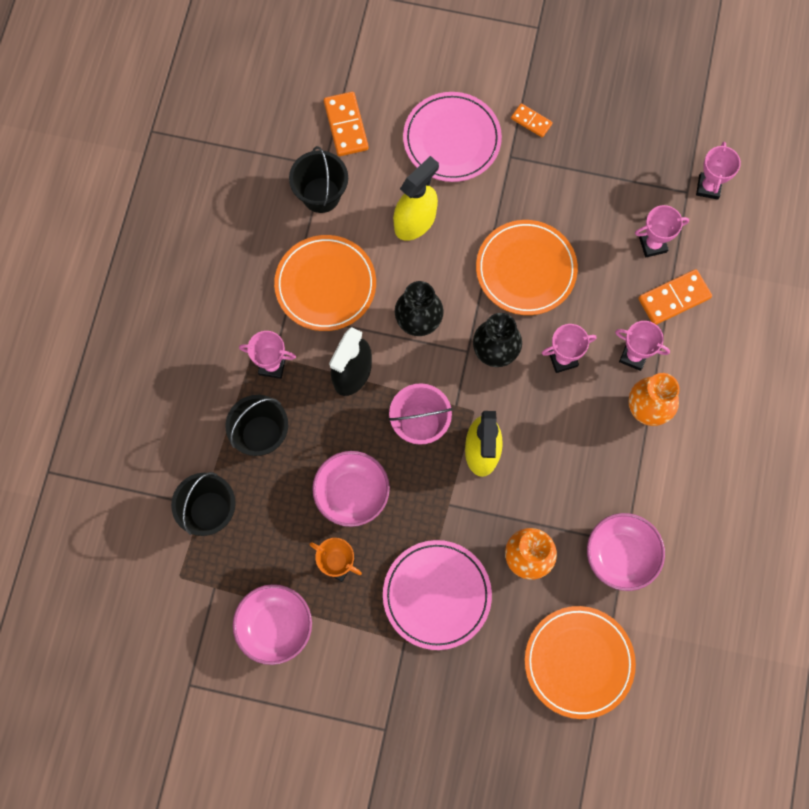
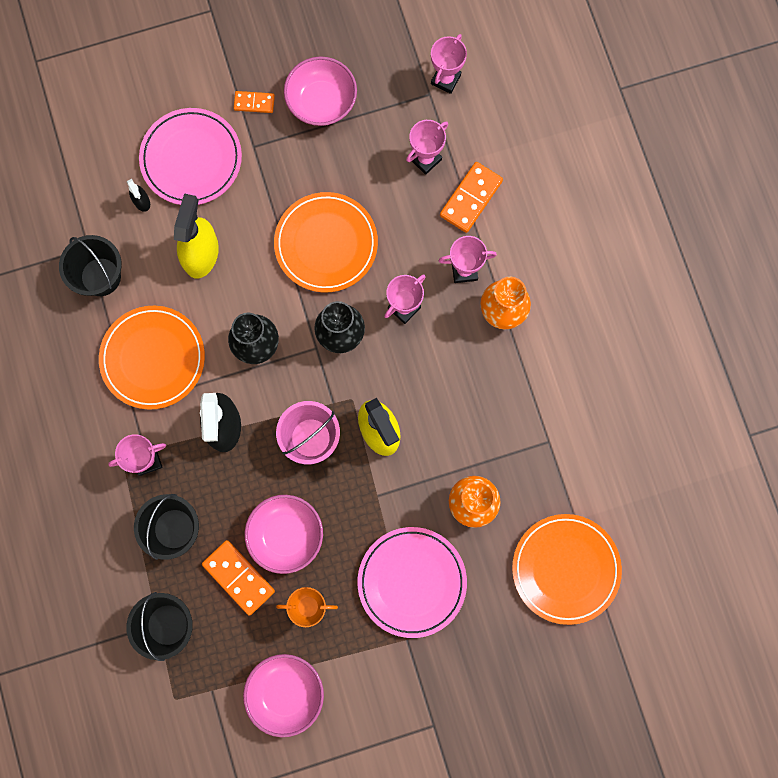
camera: 30 degrees left, 5 degrees up
orange domino [324,92,369,156] -> orange domino moved to [202,540,275,615]
pink bowl [587,513,665,591] -> pink bowl moved to [284,56,357,126]
pink trophy [696,142,741,200] -> pink trophy turned 45 degrees clockwise [431,34,467,94]
none -> black spray bottle [127,179,150,212]

